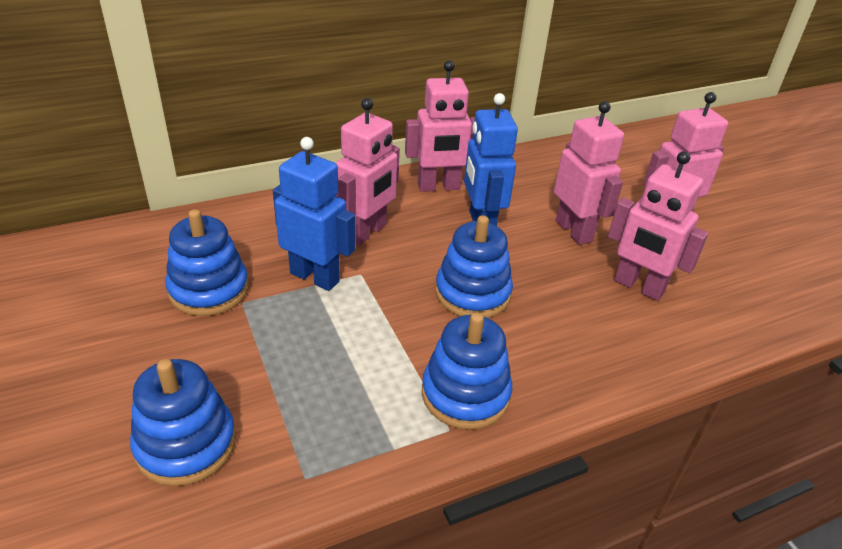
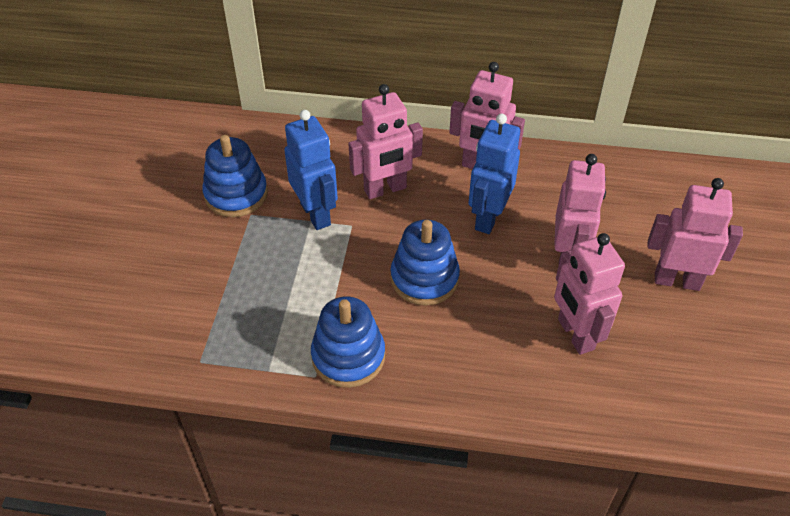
camera: 35 degrees right, 10 degrees up
blue stacking toy [130,359,236,486] -> none

